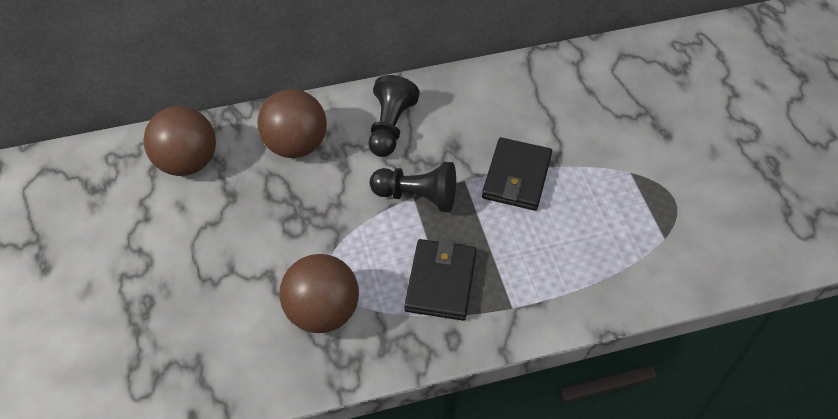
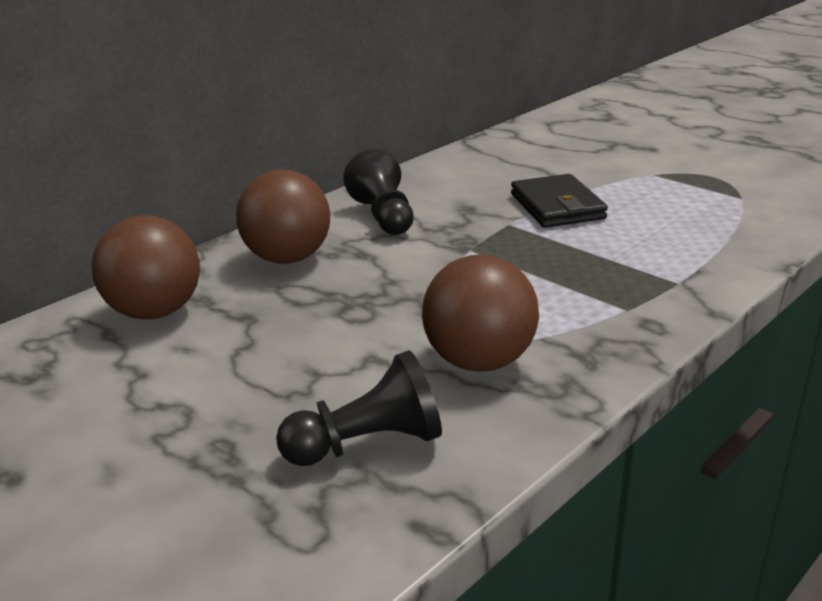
camera: 30 degrees left, 25 degrees down
black pawn [370,162,456,212] -> black pawn moved to [276,350,442,466]
black wallet [404,238,477,321] -> none

